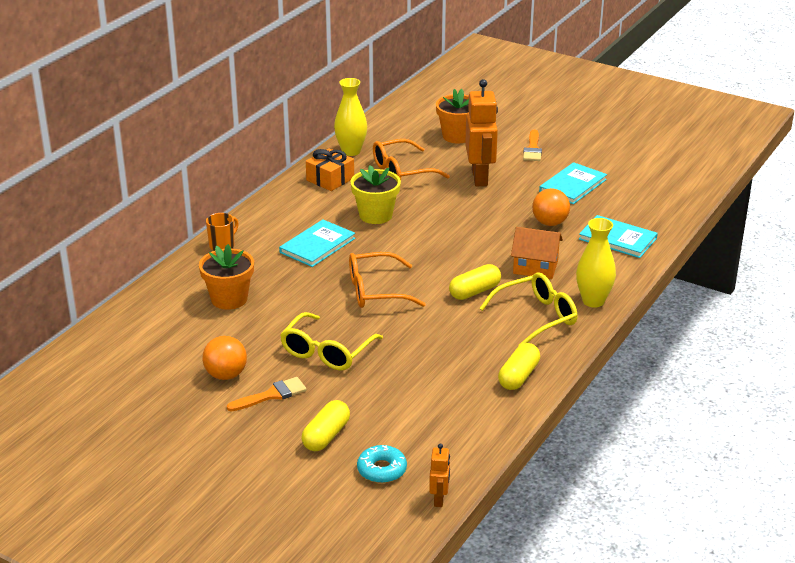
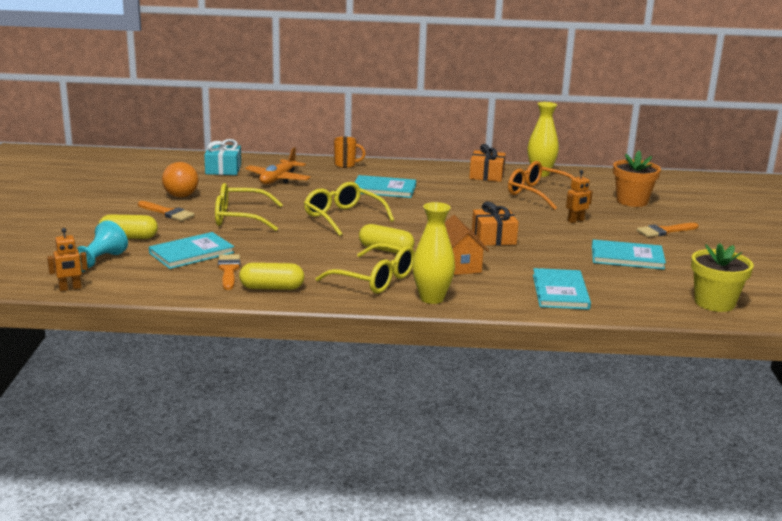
camera: 60 degrees right, 10 degrees down
orange flower pot [199,244,254,310] -> orange plane [245,147,311,184]
orange glasses [349,252,426,308] -> yellow glasses [304,182,394,236]
yellow flower pot [350,165,401,224] -> yellow flower pot moved to [691,243,754,312]
turquoise donut [357,445,407,483] -> turquoise pawn [76,220,128,272]
orange robot [465,79,498,186] -> orange robot [566,170,593,223], size x0.48
orange ball [532,188,570,226] -> none
none -> turquoise book [149,232,234,269]
none -> turquoise gift [204,139,241,175]
none -> orange brush [218,254,240,290]
none -> orange gift [472,202,519,246]

